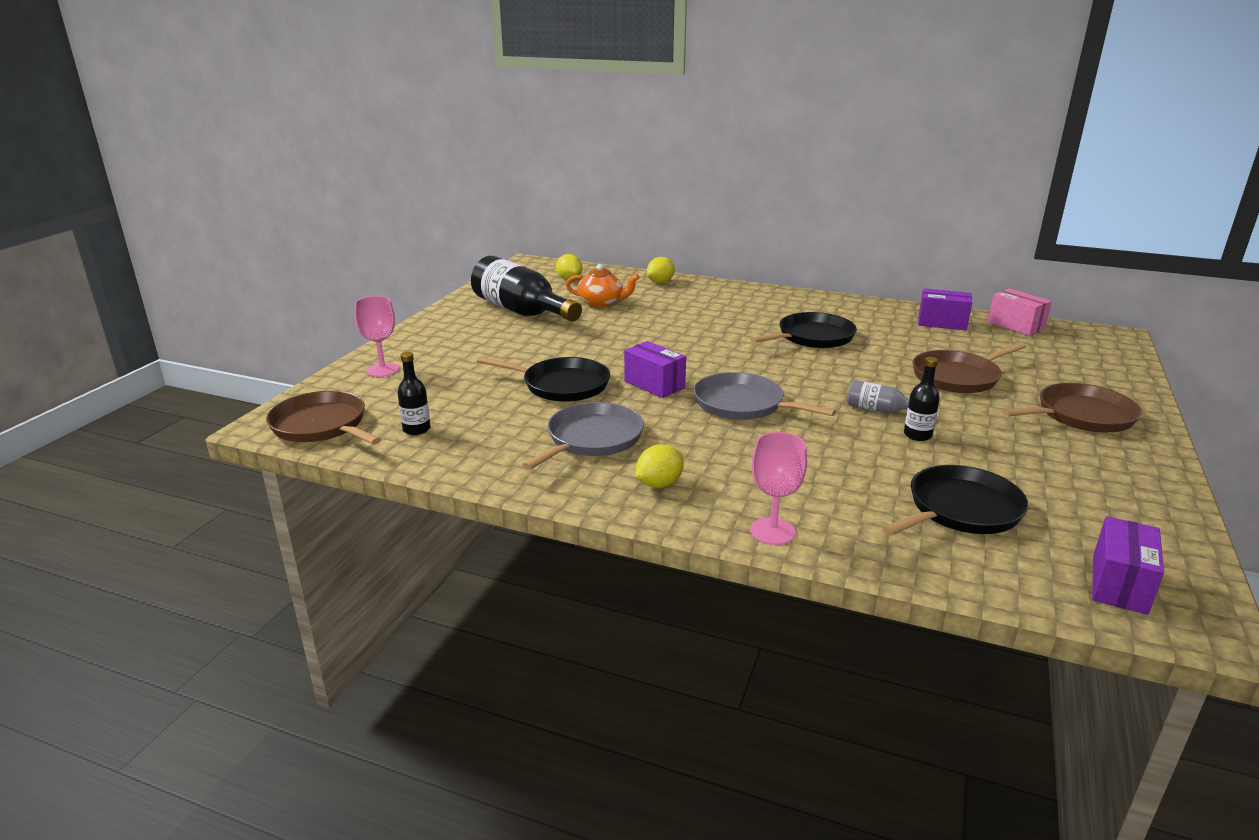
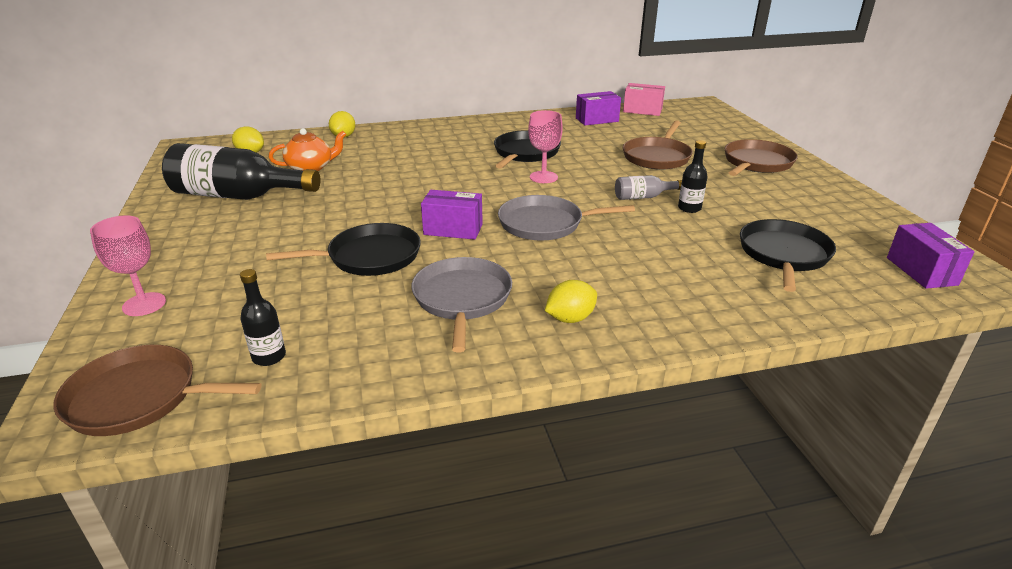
camera: 35 degrees left, 5 degrees up
yellow lemon [635,444,684,488] -> yellow lemon turned 45 degrees clockwise [545,280,597,323]
pink goblet [750,432,807,545] -> pink goblet moved to [528,110,563,183]

